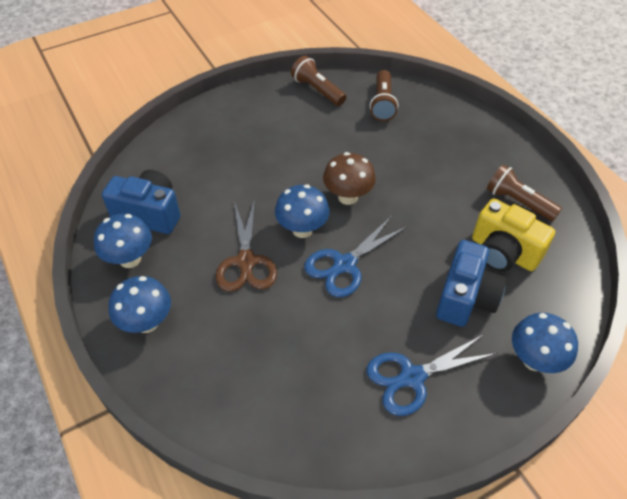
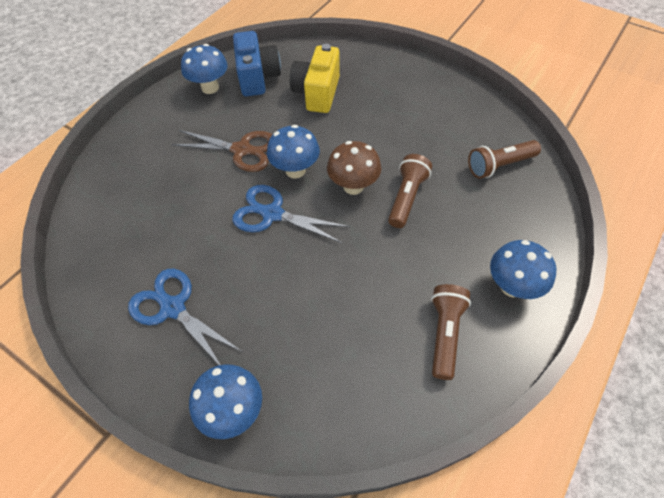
camera: 65 degrees right, 5 degrees up
blue mushroom [109,276,171,333] -> blue mushroom moved to [490,240,556,299]
brown scissors [216,199,277,292] -> brown scissors turned 135 degrees counterclockwise [171,130,273,172]
brown flashlight [291,56,346,106] -> brown flashlight moved to [388,154,432,228]
blue camera [436,240,506,327] -> none
yellow camera [472,199,555,272] -> yellow camera moved to [290,44,340,113]

